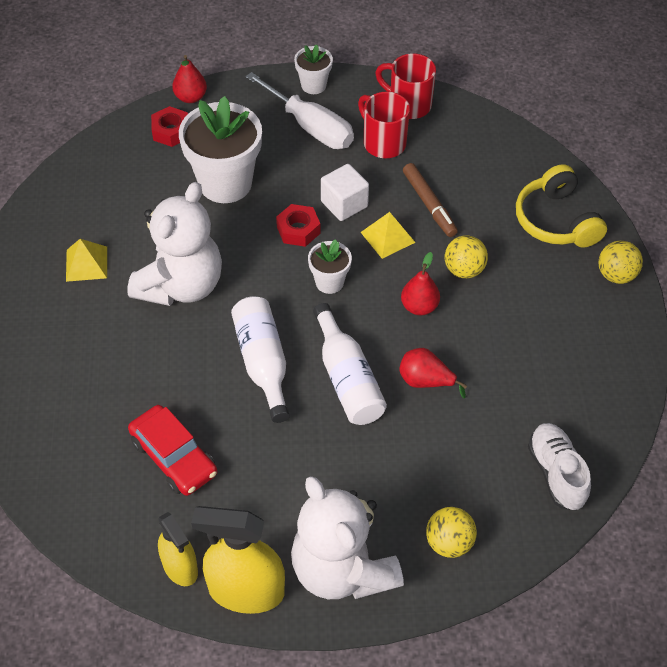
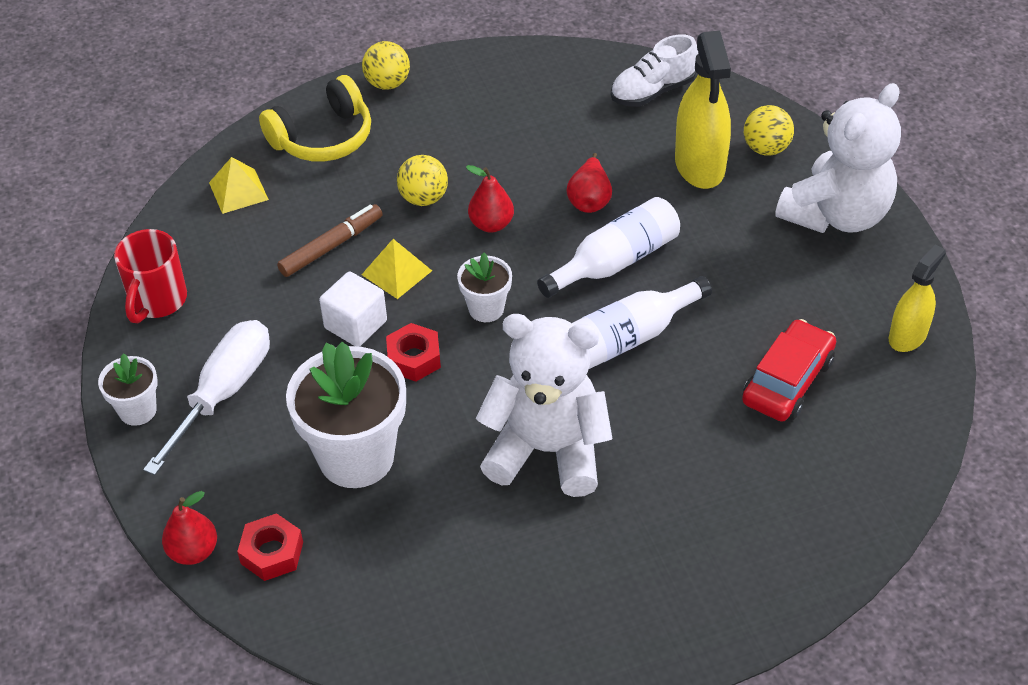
camera: 105 degrees left, 5 degrees down
yellow pyramid [66,239,107,282] -> yellow pyramid moved to [209,157,269,214]
yellow spray bottle [191,506,285,614] -> yellow spray bottle moved to [675,31,731,189]
red mug [358,92,410,158] -> none

